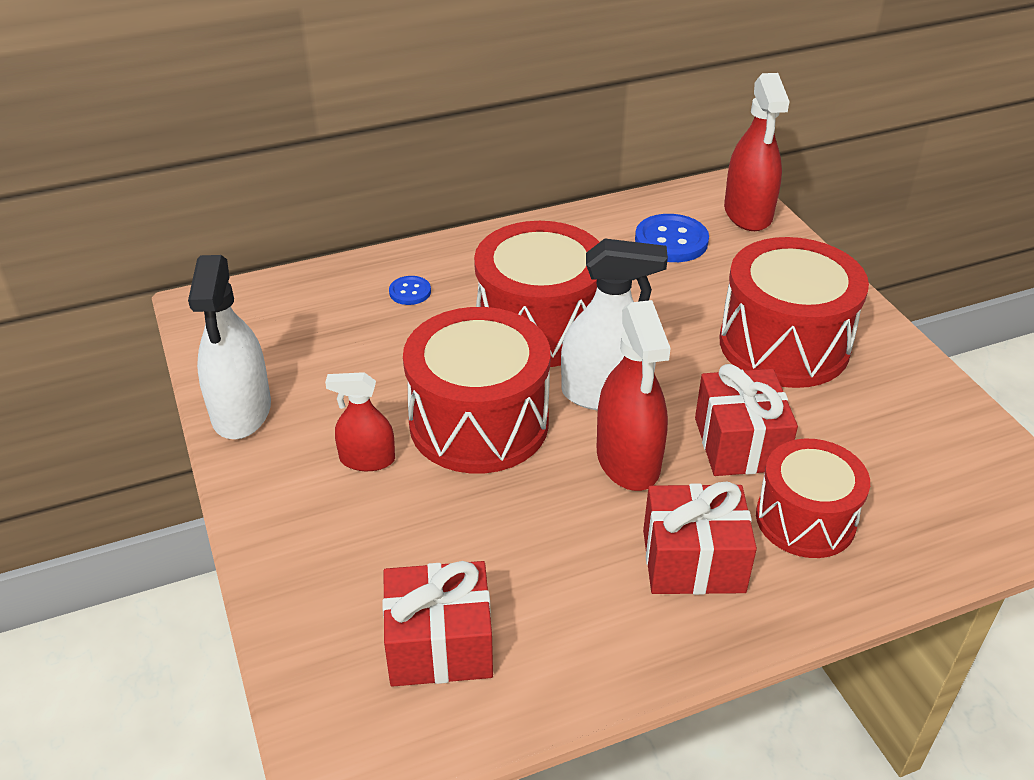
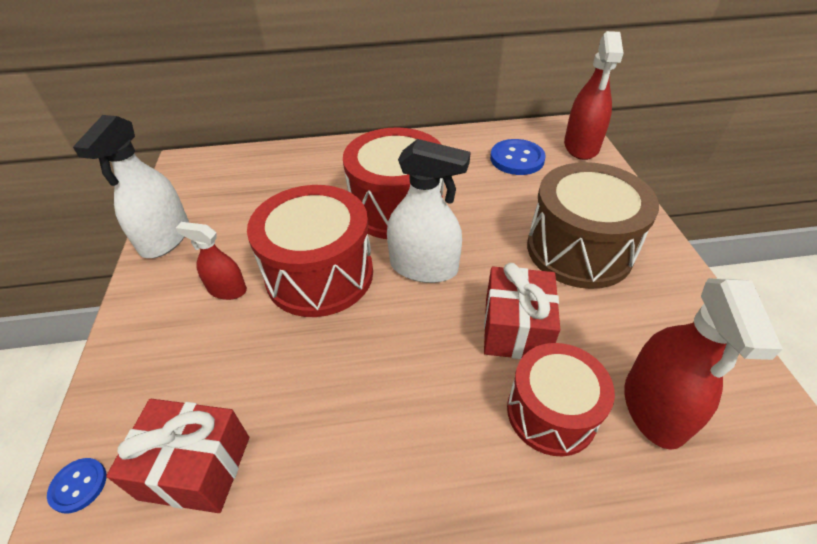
camera: 15 degrees right, 5 degrees up
blue button [389,276,431,305] -> blue button moved to [47,458,107,513]
red spray bottle [597,300,671,491] -> red spray bottle moved to [624,278,783,450]
red gift [643,481,757,595] -> none
red drum [720,237,869,388] -> brown drum [527,162,659,289]

